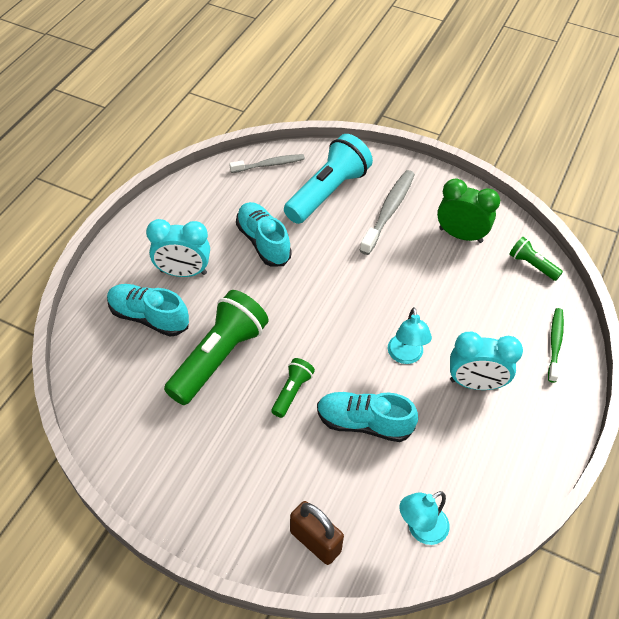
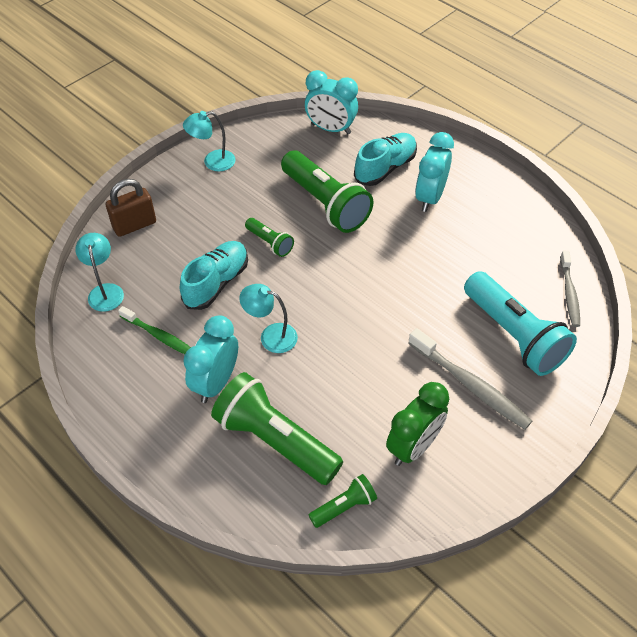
camera: 110 degrees right, 0 degrees up
turquoise shoe [236,202,292,267] -> none
green toothbrush [548,308,564,383] -> green toothbrush moved to [118,306,191,354]
none -> turquoise lamp [183,111,235,171]
none -> green flashlight [211,372,343,485]
none -> turquoise clock [305,70,358,134]

